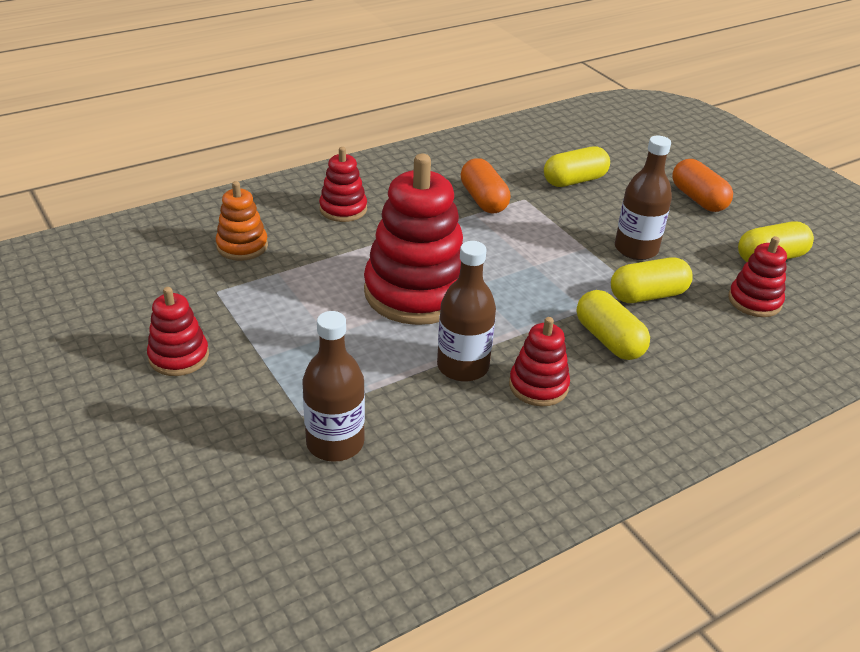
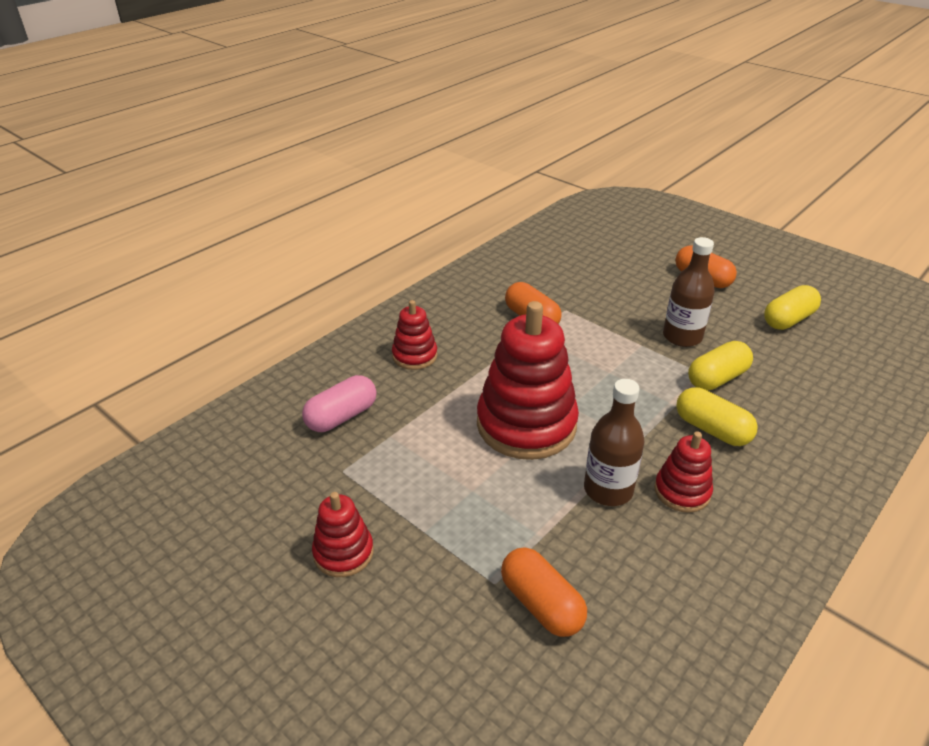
camera: 15 degrees left, 0 degrees up
orange stacking toy [216,181,268,261] -> pink capsule [302,375,377,432]
brown bottle [302,311,365,462] -> orange capsule [501,547,587,637]
yellow capsule [544,147,610,187] -> none
red stacking toy [728,236,787,317] -> none

